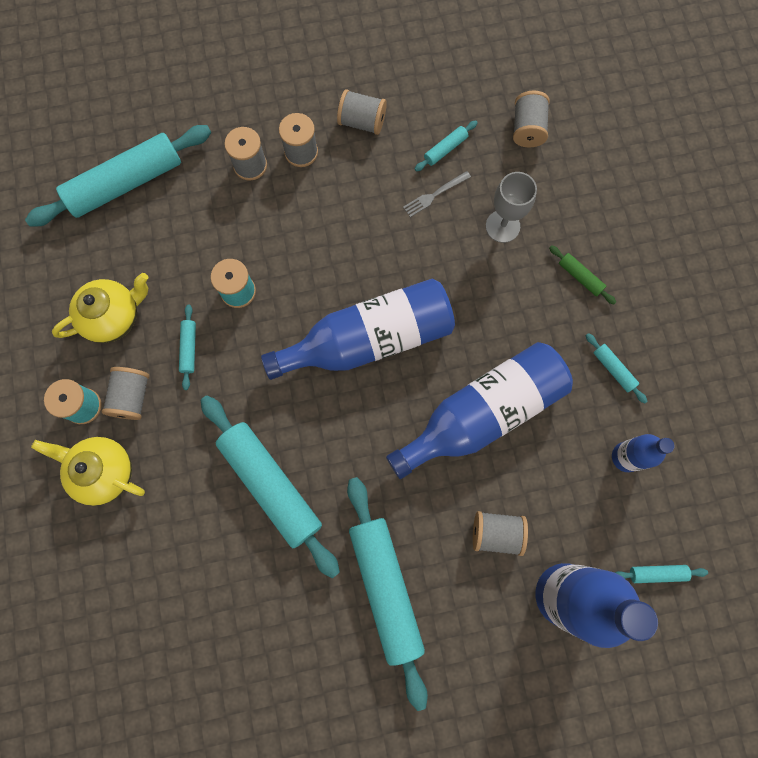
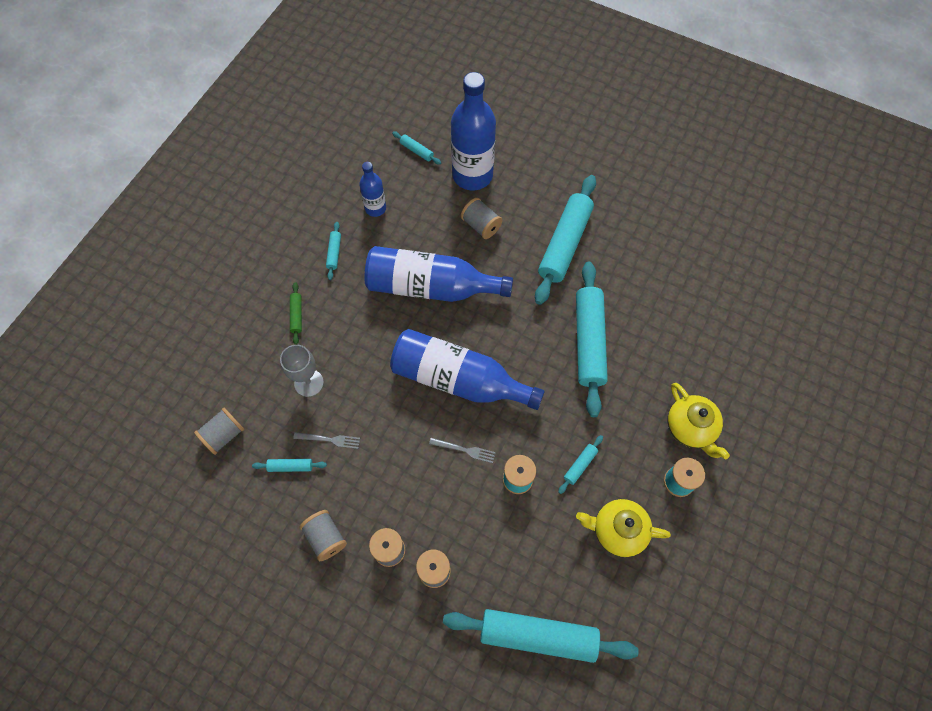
camera: 140 degrees left, 10 degrees down
grey spool [102,367,149,420] -> none
none -> grey fork [429,438,496,463]

